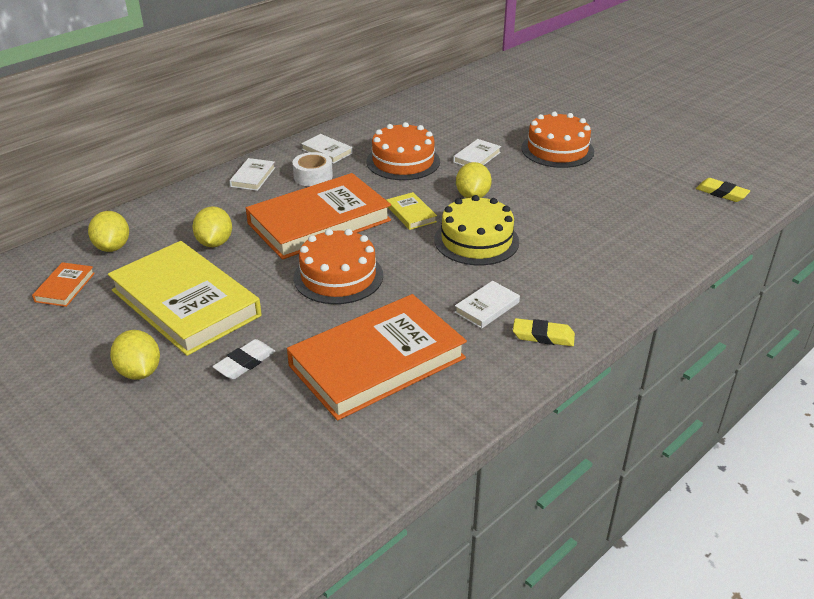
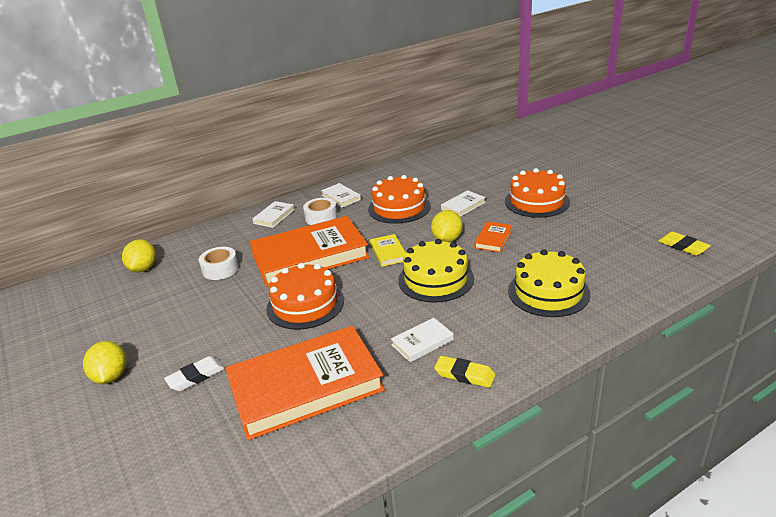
camera: 15 degrees right, 5 degrees down
orange book [32,262,95,307] -> orange book moved to [474,221,512,253]
yellow book [108,241,262,356] -> none
yellow lemon [192,206,232,247] -> white tape [199,247,239,280]
none -> yellow cake [508,249,590,317]

